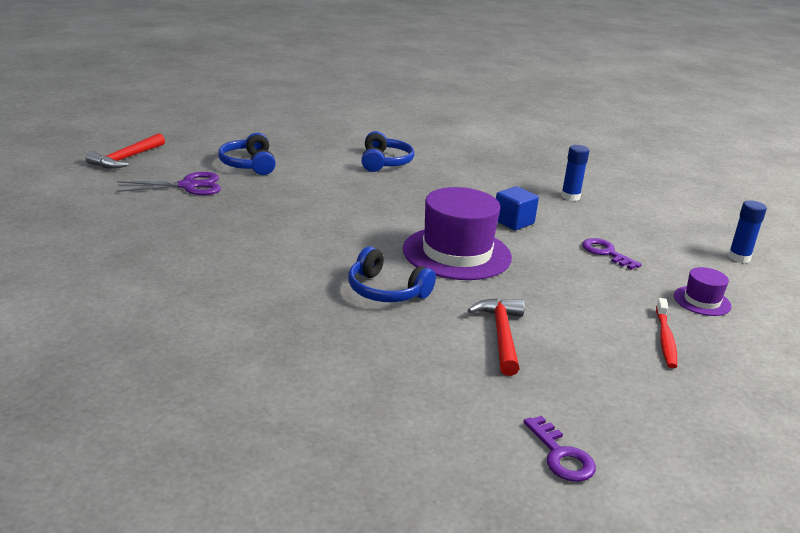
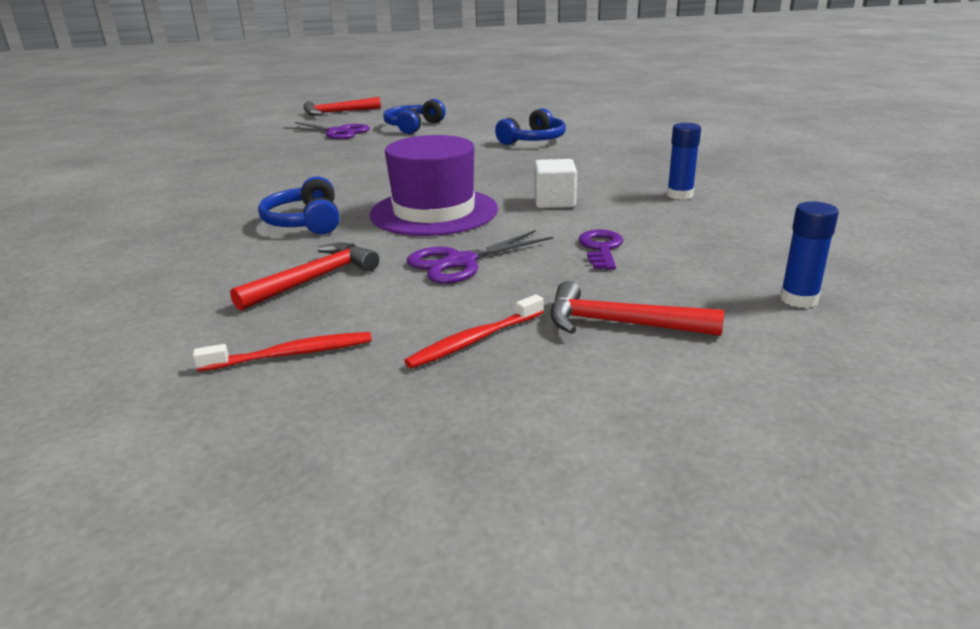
camera: 45 degrees right, 0 degrees up
blue cube [496,186,539,230] -> white cube [534,159,577,208]
purple key [523,416,596,482] -> none
purple hat [674,267,731,316] -> red hammer [550,281,724,336]
none -> red toothbrush [193,332,372,371]
none -> purple scissors [407,230,553,284]

